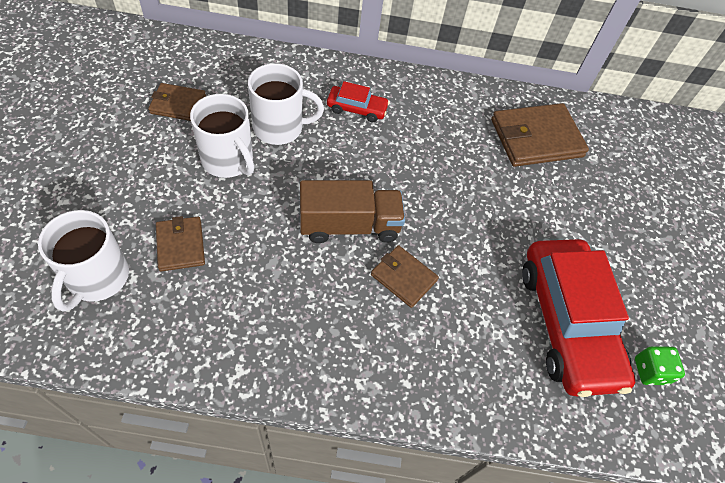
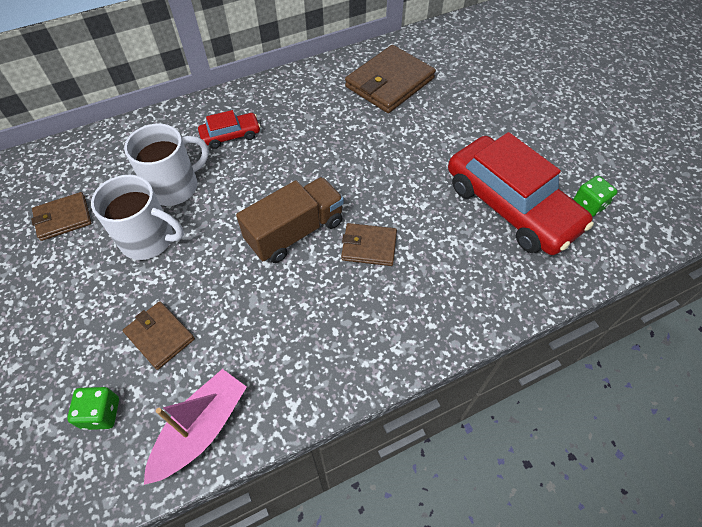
camera: 25 degrees left, 0 degrees up
white mug [38,210,129,312] -> green dice [67,387,119,430]
none -> pink boat [144,369,247,485]

